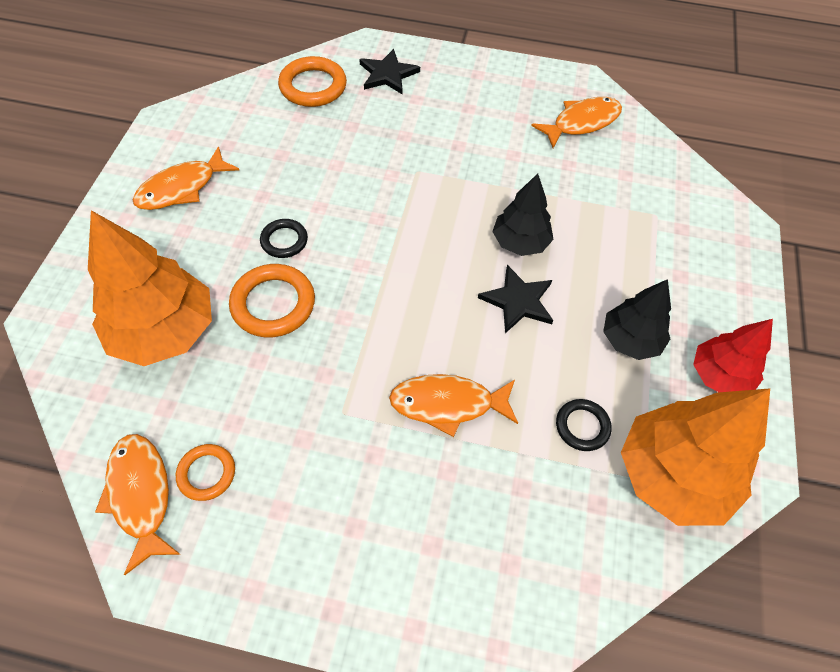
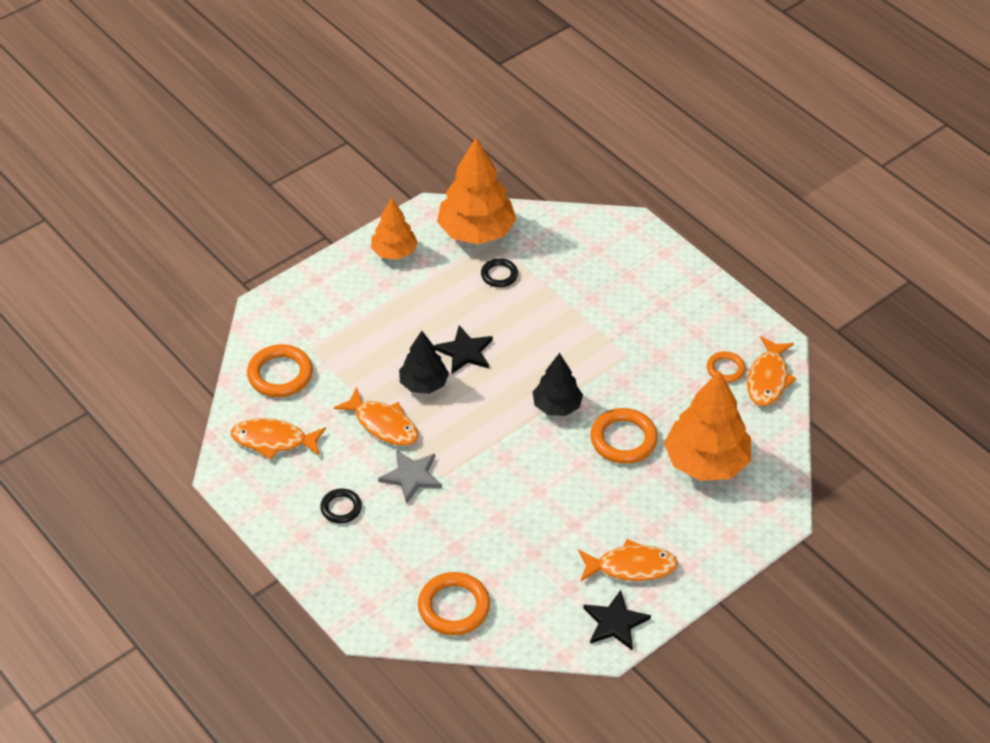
camera: 140 degrees left, 10 degrees down
black ring [260,219,308,258] -> black ring moved to [320,488,362,523]
black star [359,49,420,94] -> black star moved to [583,590,651,650]
orange fish [389,374,518,437] -> orange fish moved to [334,387,418,446]
black tree [603,279,671,360] -> black tree moved to [533,353,583,416]
red tree [693,319,773,392] -> orange tree [371,198,418,260]
none -> orange ring [247,344,313,397]
none -> grey star [378,450,442,503]

